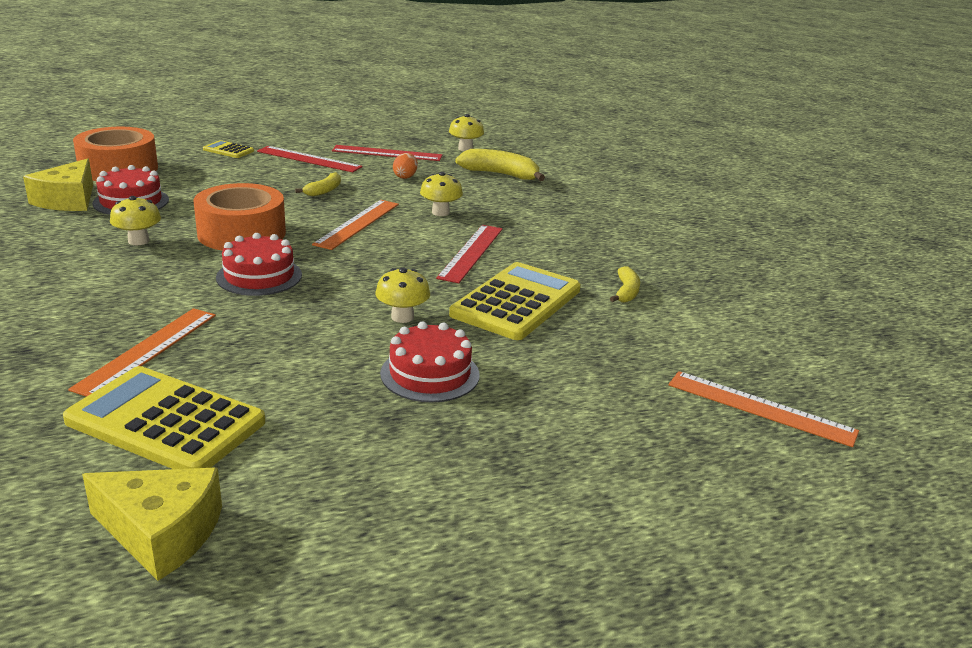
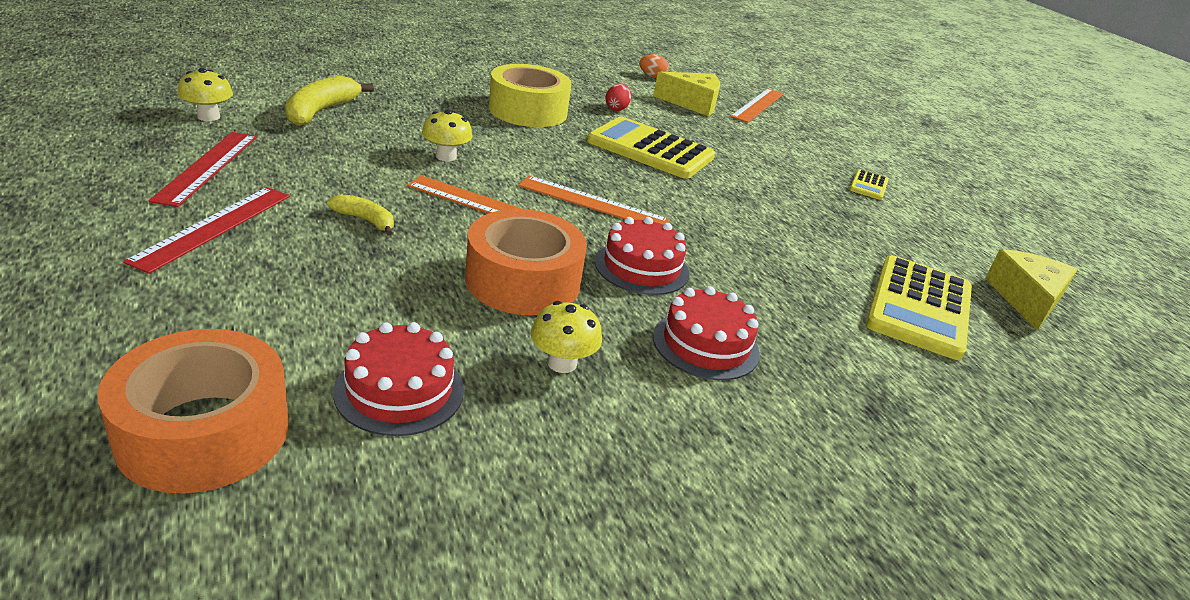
camera: 95 degrees left, 5 degrees up
yellow cheese [23,158,93,211] -> yellow cheese moved to [653,72,720,116]
orange ruler [68,308,216,397] -> orange ruler moved to [518,176,670,224]
yellow calculator [203,140,254,158] -> yellow calculator moved to [849,169,889,200]
yellow mushroom [375,268,430,323] -> none
red cake [380,321,480,402] -> red cake moved to [653,286,760,380]
orange egg [393,153,418,179] -> orange egg moved to [639,54,669,78]
red ruler [436,225,503,283] -> none
yellow banana [610,266,640,302] -> red egg [605,84,631,111]
none -> yellow tape [489,64,571,127]

